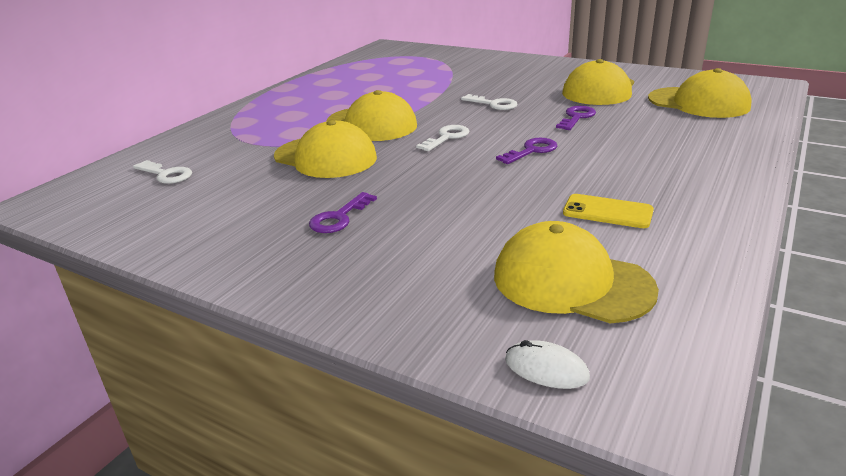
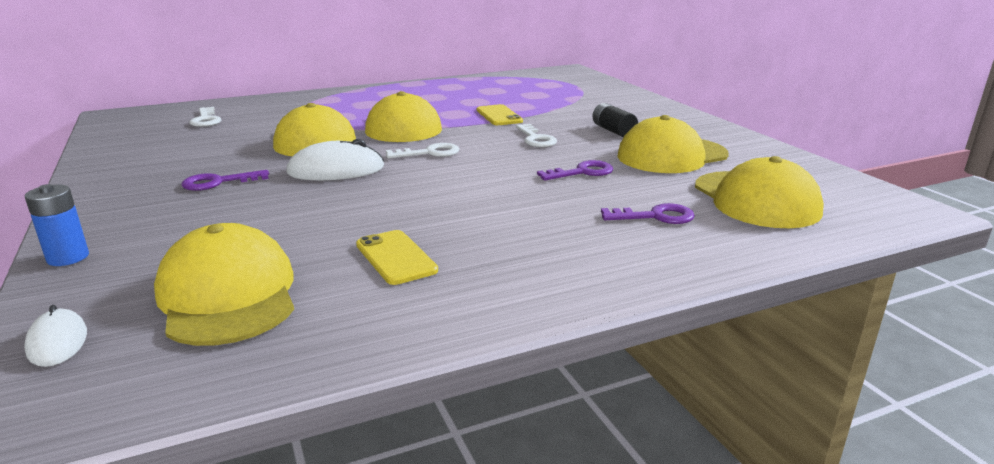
camera: 35 degrees right, 5 degrees down
purple key [496,138,557,164] -> purple key moved to [601,203,695,224]
none -> blue battery [25,184,89,266]
none -> white mouse [286,139,384,180]
none -> yellow phone [477,104,523,125]
none -> black battery [593,103,638,137]

